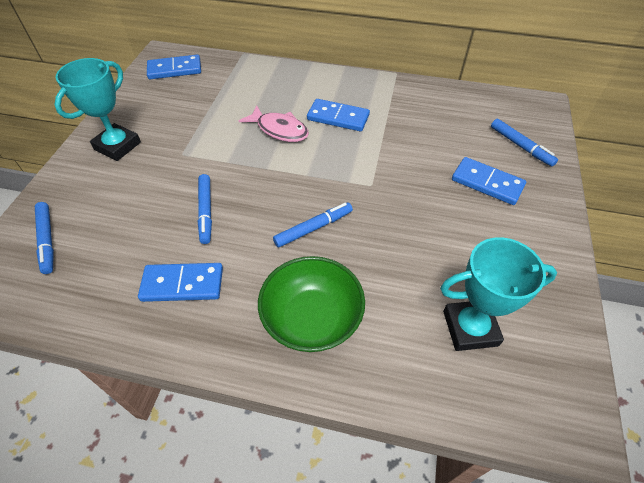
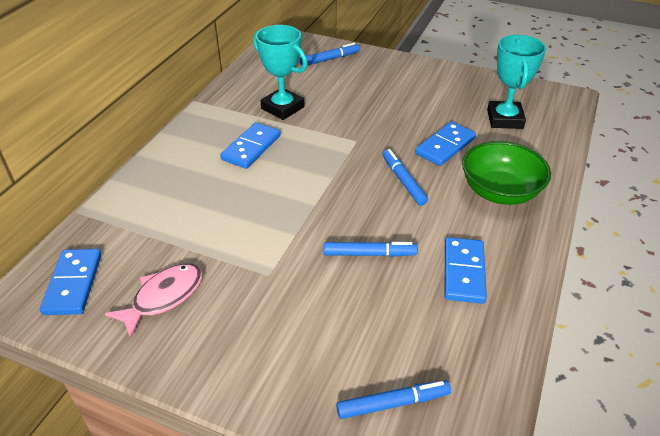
camera: 80 degrees left, 10 degrees down
turquoise trophy [54,58,141,161] -> turquoise trophy moved to [253,25,308,120]
pink fish [239,105,309,142] -> pink fish moved to [105,263,202,339]
blue domino [452,157,526,205] -> blue domino moved to [415,122,476,166]

